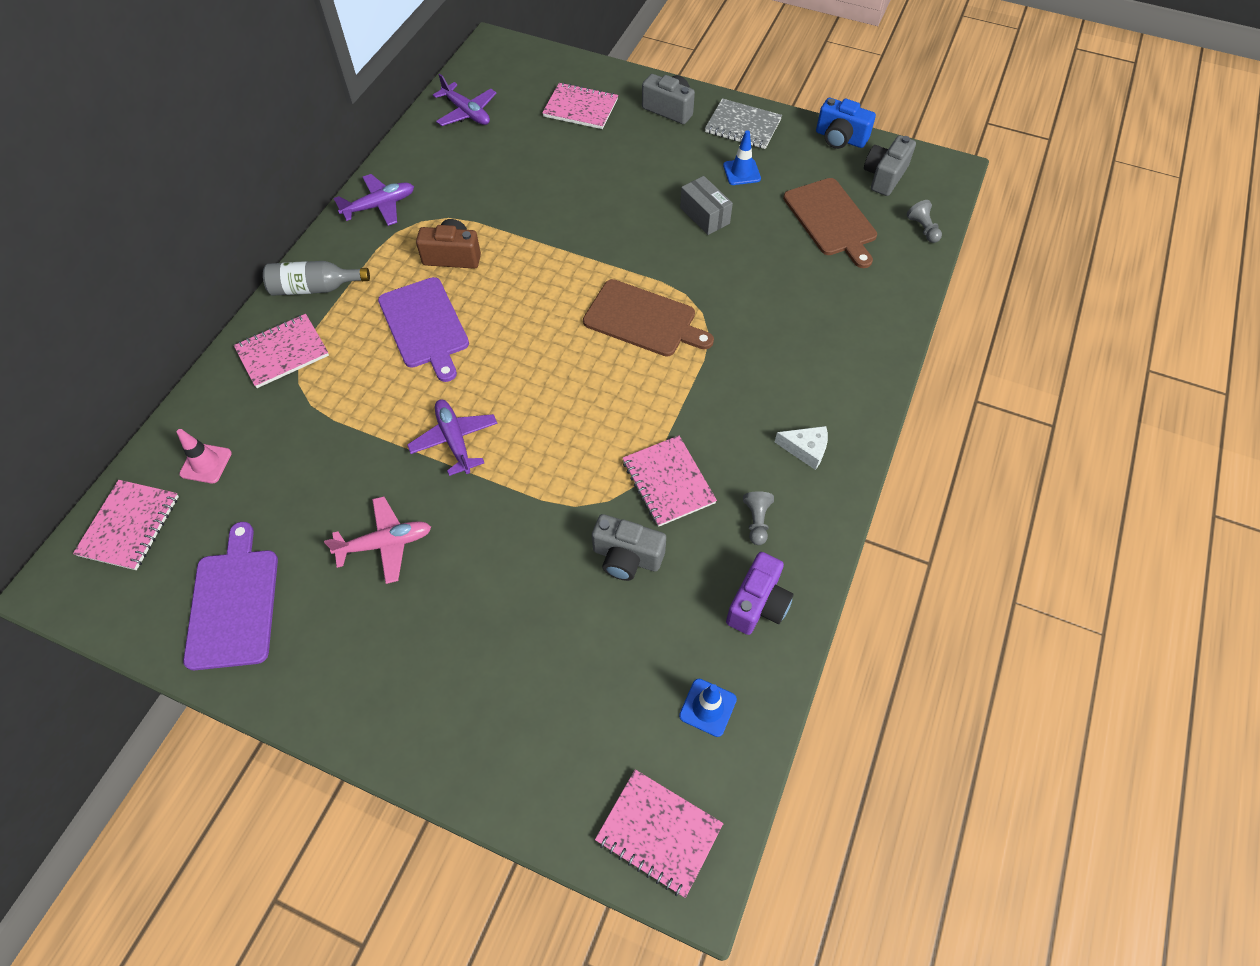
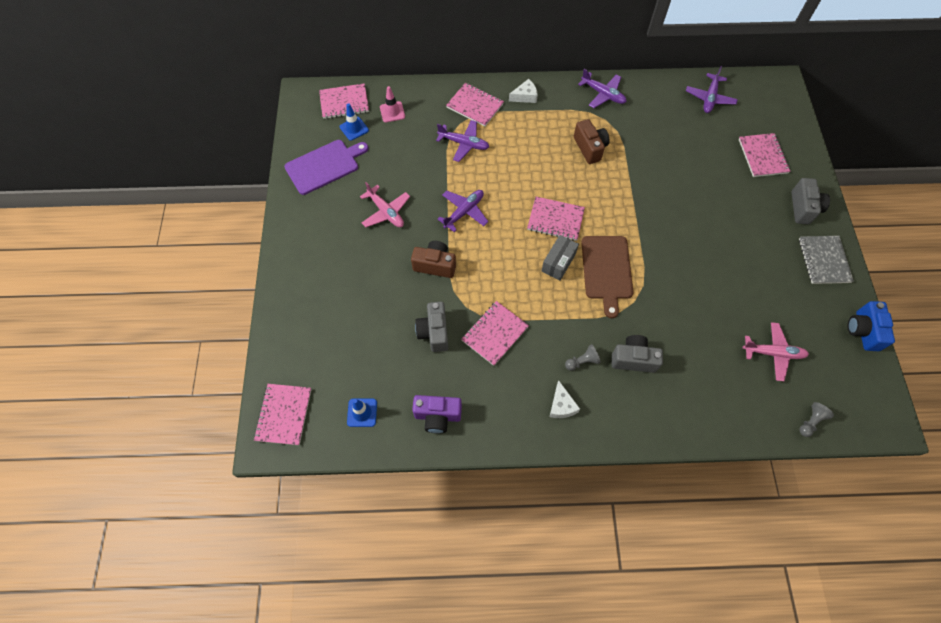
camera: 65 degrees right, 5 degrees up
grey bottle [263,261,370,296] -> white cheese [509,79,538,103]
purple cutting board [378,277,469,382] -> none
grey box [680,176,733,235] -> grey box moved to [541,235,579,281]
blue traffic cone [723,130,761,185] -> blue traffic cone moved to [340,103,369,141]
grey pawn [743,491,774,545] -> grey pawn moved to [565,344,601,371]
brown cutting board [783,178,877,268] -> pink plane [743,322,809,381]
grey camera [864,135,916,196] -> grey camera moved to [612,335,663,373]
none -> brown camera [411,241,456,278]
none -> purple plane [436,120,489,162]
none -> pink notebook [527,197,585,241]

